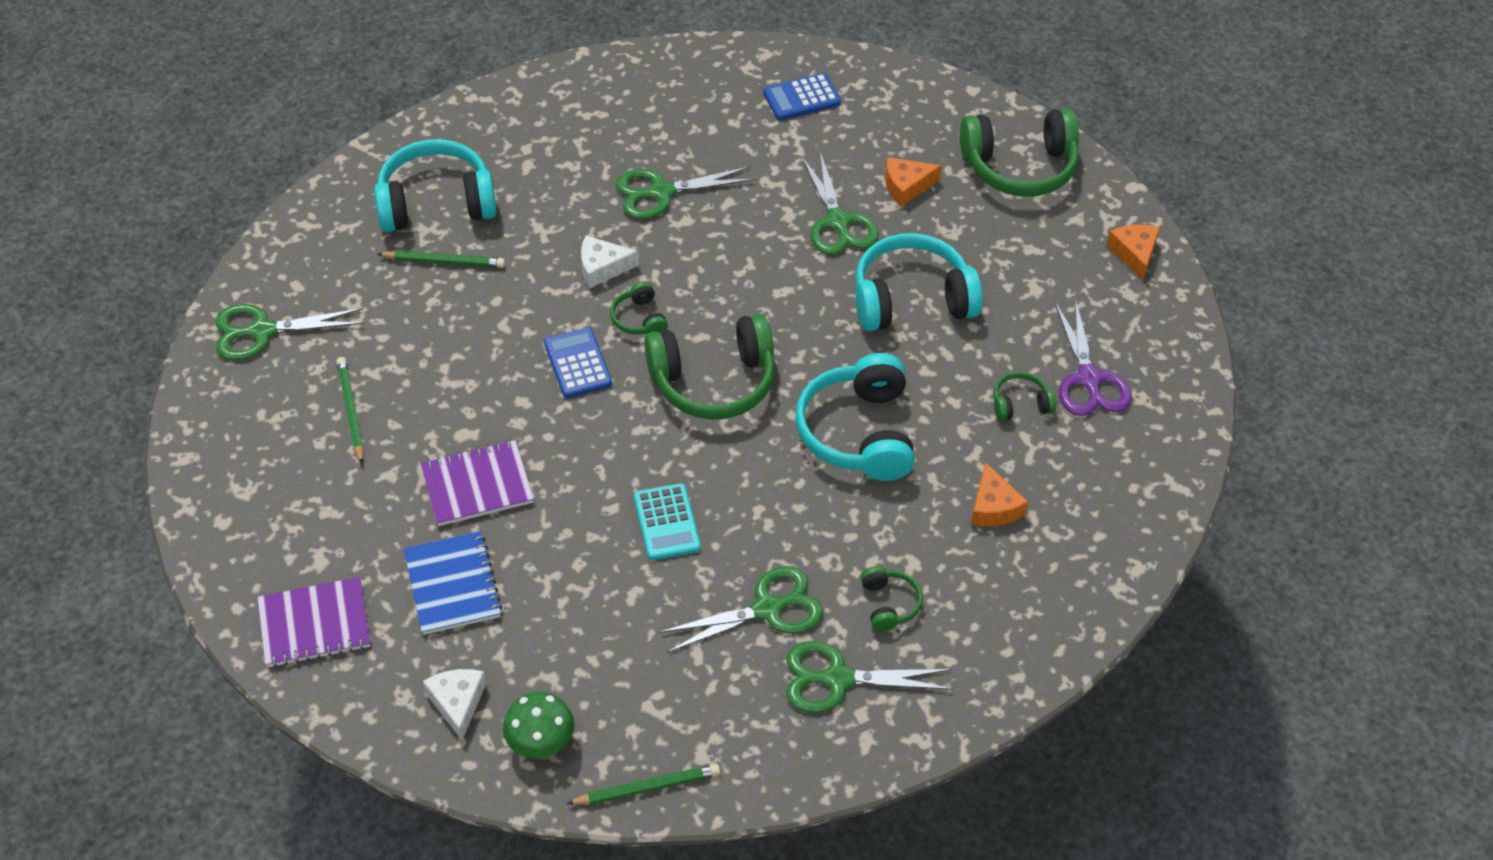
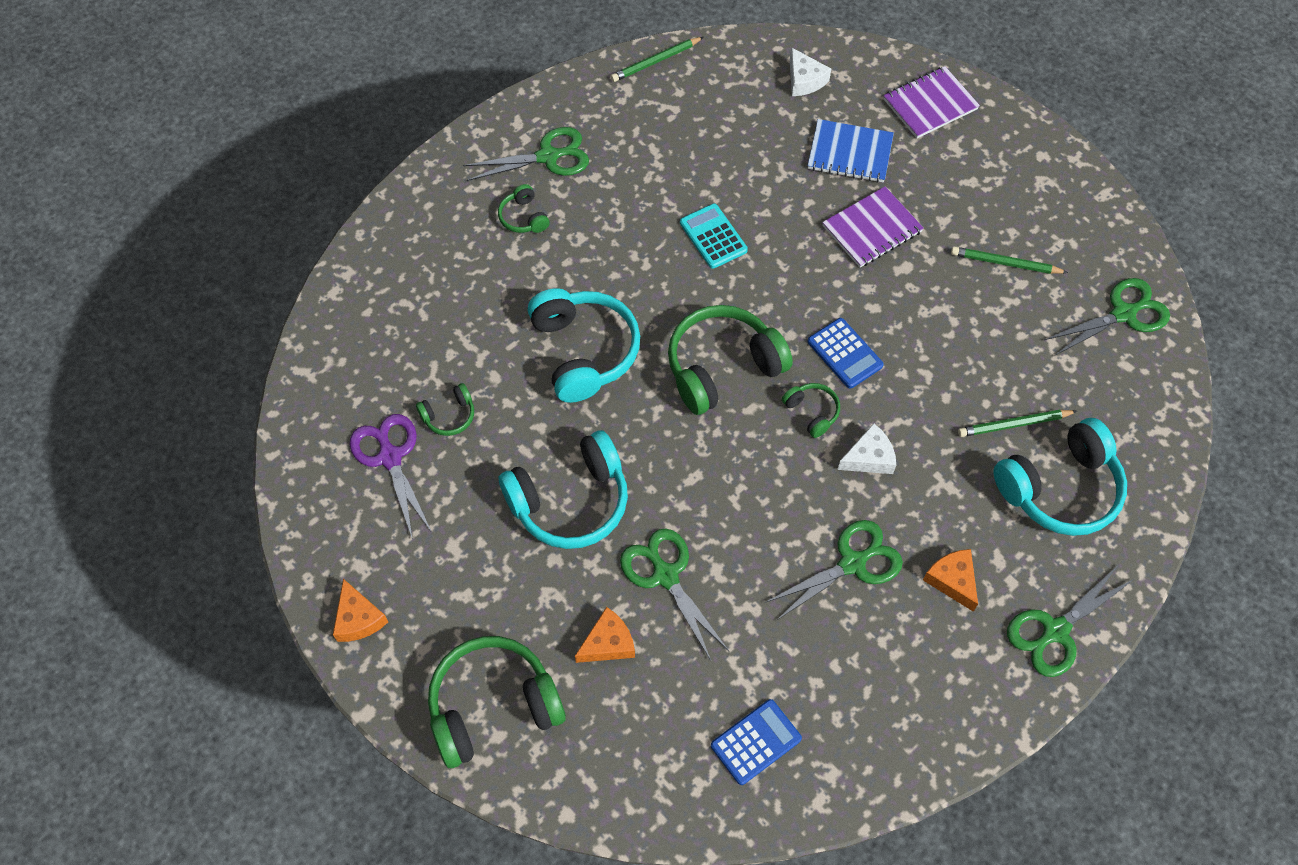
camera: 165 degrees right, 10 degrees up
green pencil [336,357,364,464] -> green pencil turned 135 degrees clockwise [951,246,1068,274]
blue notebook [404,531,502,635] -> blue notebook turned 45 degrees counterclockwise [807,119,894,183]
green mushroom [503,692,575,759] -> none
green scissors [659,566,823,653] -> green scissors moved to [1007,565,1134,677]
orange cheese [971,462,1028,526] -> orange cheese moved to [923,549,978,612]

